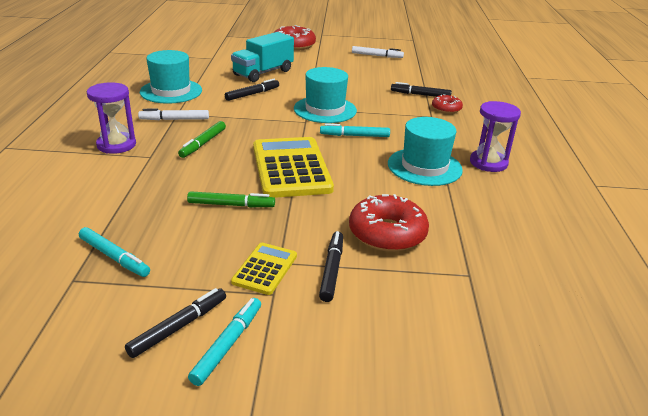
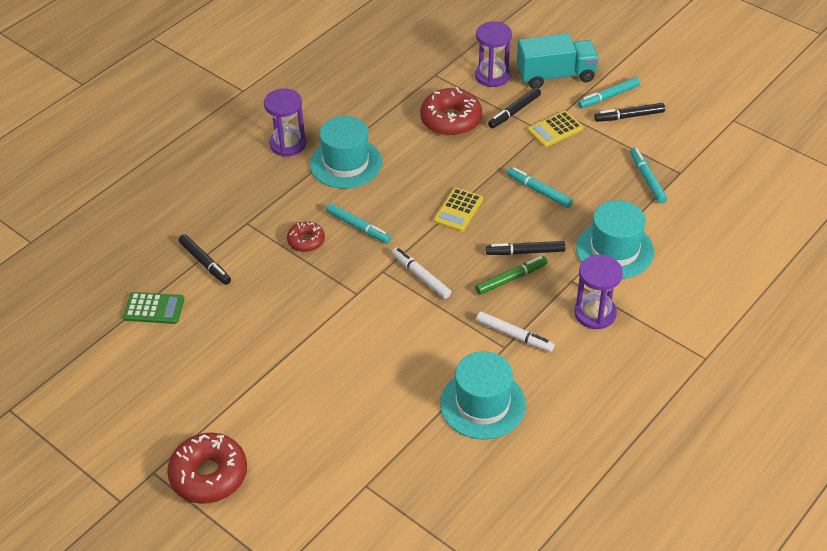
camera: 140 degrees left, 15 degrees up
green marker [187,191,275,207] -> turquoise marker [507,167,573,208]
black marker [225,79,279,101] -> black marker moved to [486,241,566,255]
turquoise truck [231,32,294,82] -> turquoise truck moved to [517,33,599,89]
yellow calculator [253,137,334,198] -> yellow calculator [434,188,483,232], size x0.50
turquoise hat [294,67,357,123] -> turquoise hat moved to [576,200,654,279]
white marker [352,46,404,58] -> white marker moved to [392,247,451,299]
red donut [432,94,463,114] -> red donut moved to [287,221,325,252]
none -> green calculator [123,292,184,324]
none -> purple hourglass [475,21,512,87]

